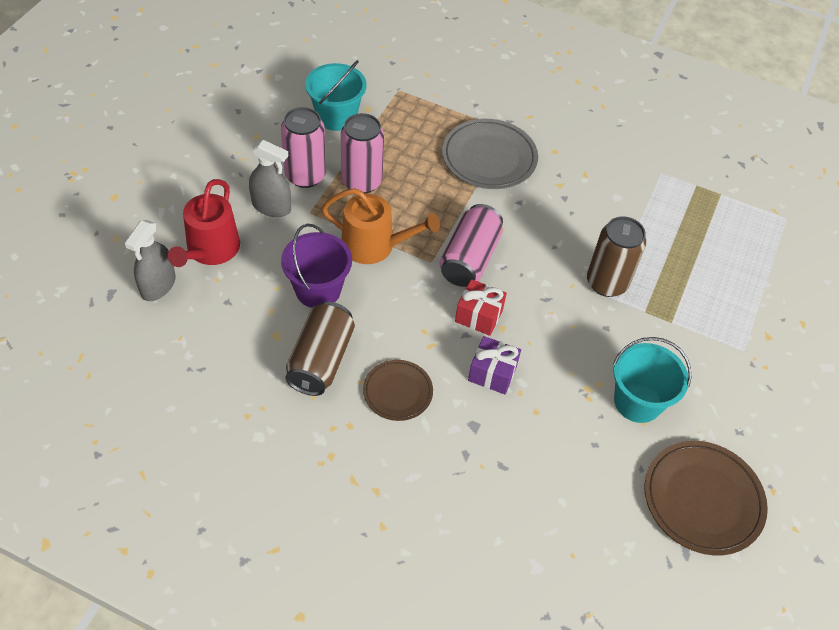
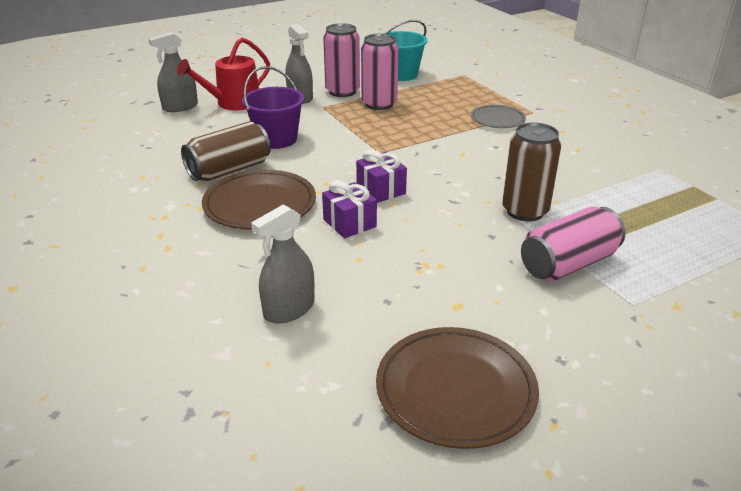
camera: 40 degrees right, 20 degrees down
orange watering can [322,188,440,264] -> none
brown plate [363,360,433,421] -> brown plate [202,170,316,230], size x1.65
pink can [439,204,503,287] -> pink can moved to [521,207,625,282]
grey plate [442,119,538,189] -> grey plate [471,105,526,128], size x0.60
red gift [455,279,507,336] -> purple gift [356,150,407,203]
turquoise bucket [613,337,691,423] -> none
none -> grey spray bottle [251,204,315,324]

